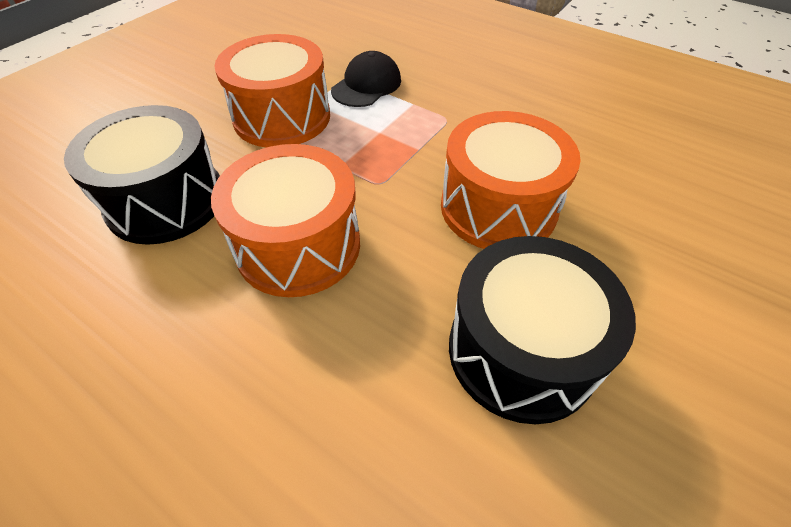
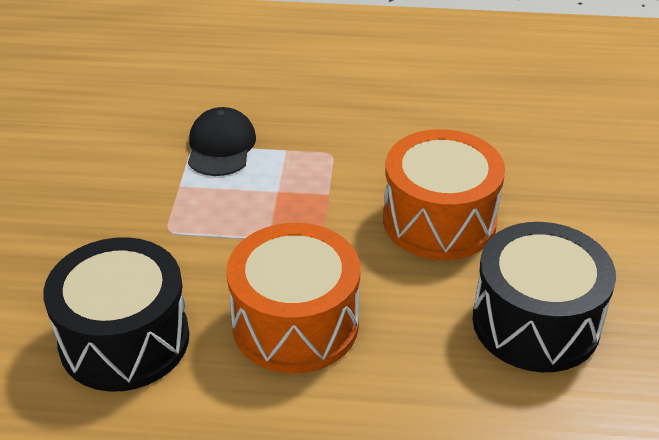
camera: 30 degrees left, 10 degrees down
orange drum [214,34,330,148] -> none

